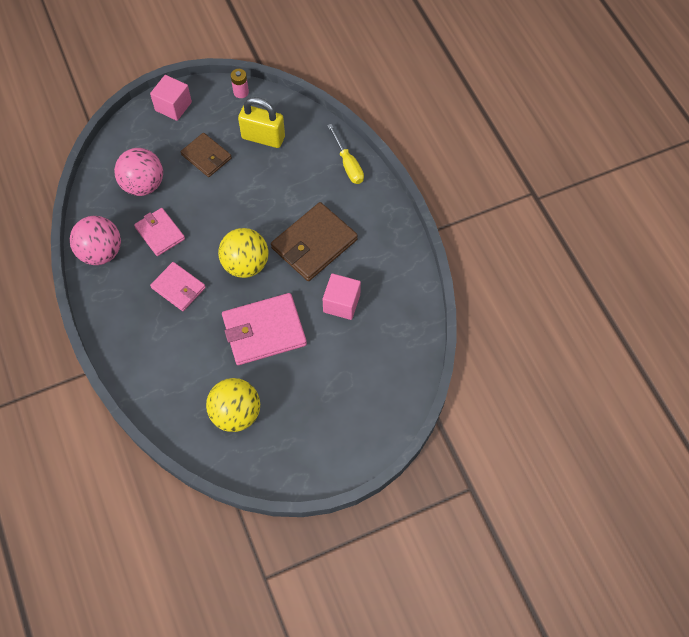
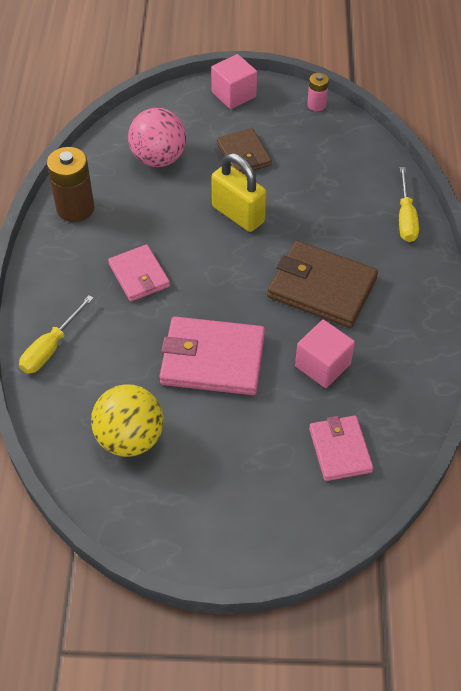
camera: 25 degrees right, 10 degrees down
pink ball [70,216,121,265] -> brown battery [47,147,94,222]
pink wallet [134,208,185,256] -> pink wallet moved to [309,415,374,481]
yellow ball [218,228,269,278] -> none
yellow padlock [238,97,285,148] -> yellow padlock moved to [211,153,266,232]
brown wallet [271,202,358,281] -> brown wallet turned 45 degrees clockwise [267,241,378,328]
none -> yellow screwdriver [19,295,94,374]

